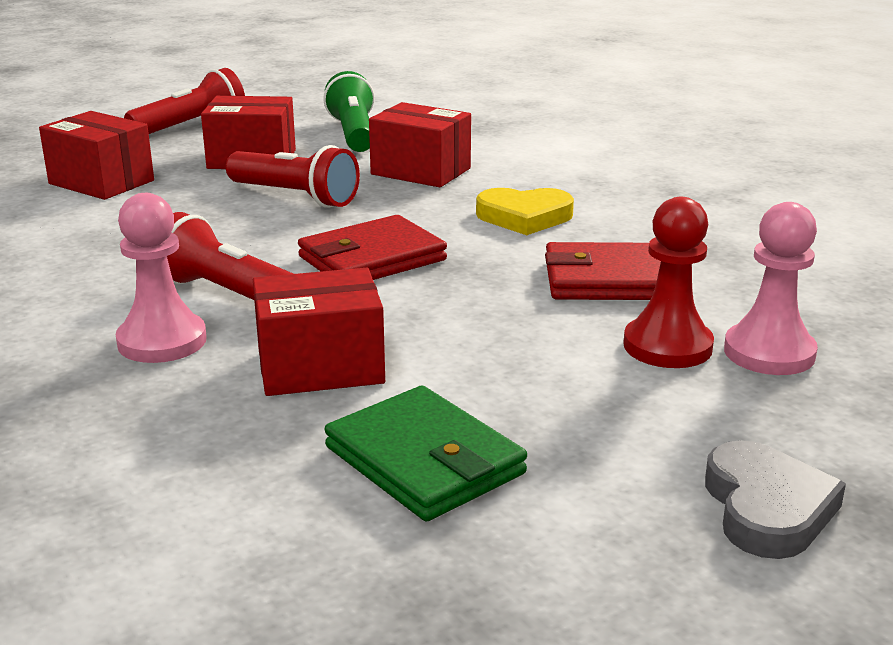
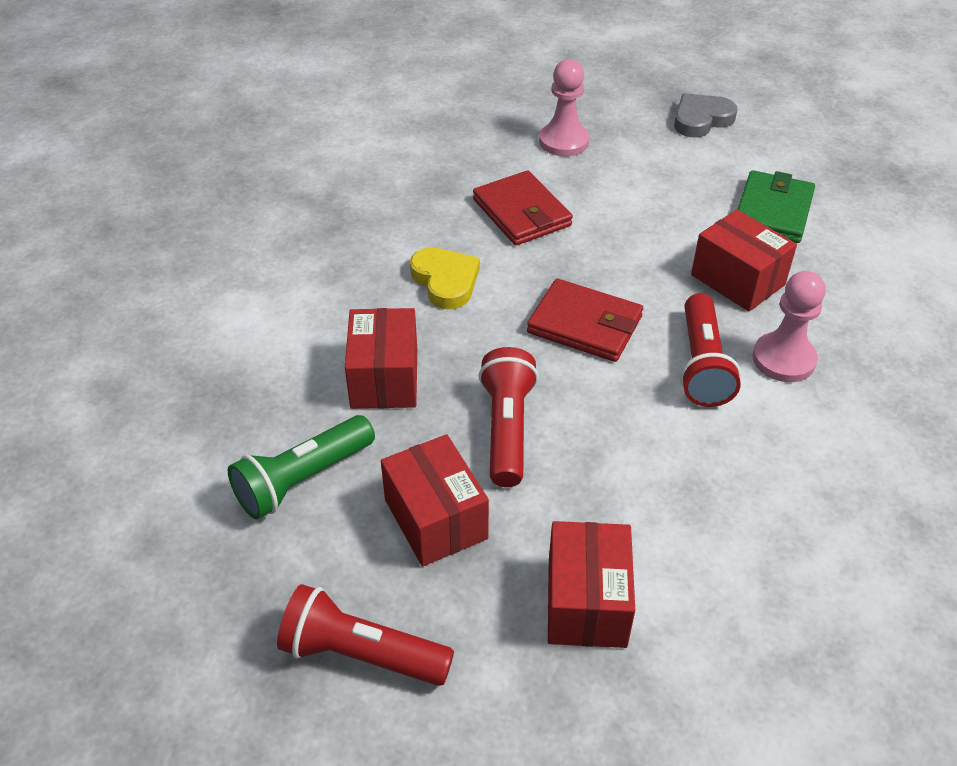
camera: 120 degrees left, 20 degrees up
red pawn [623,197,714,368] -> none

